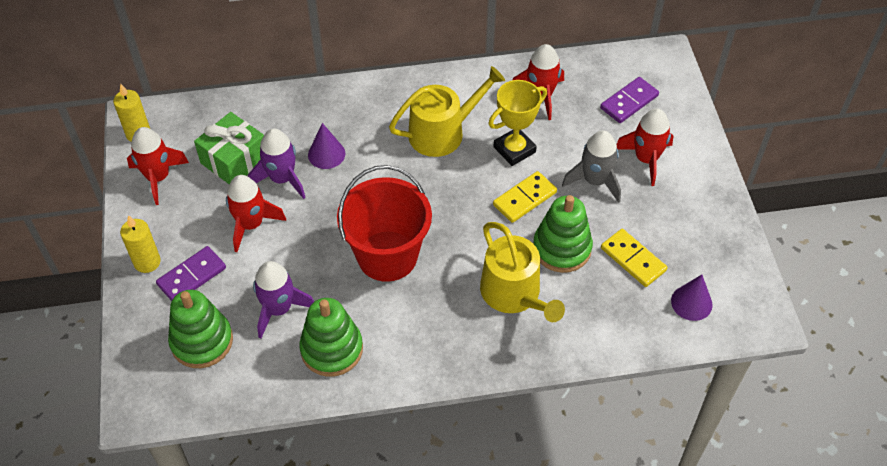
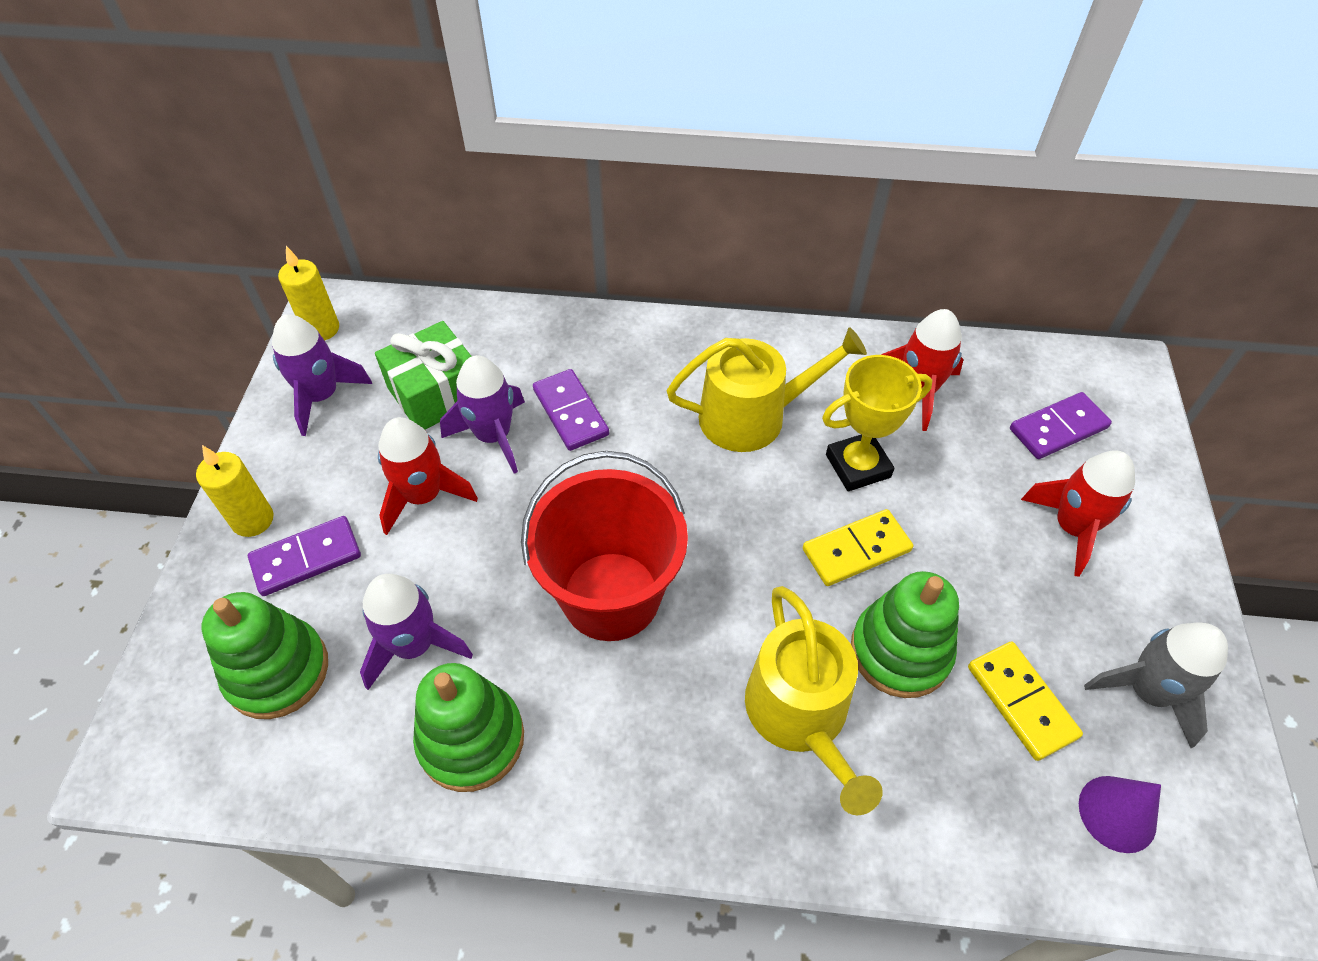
camera: 15 degrees right, 0 degrees up
red rocket [127,127,189,205] -> purple rocket [272,314,372,436]
purple cone [308,123,345,169] -> purple domino [533,369,609,451]
grey rocket [562,130,621,203] -> grey rocket moved to [1084,622,1228,748]

